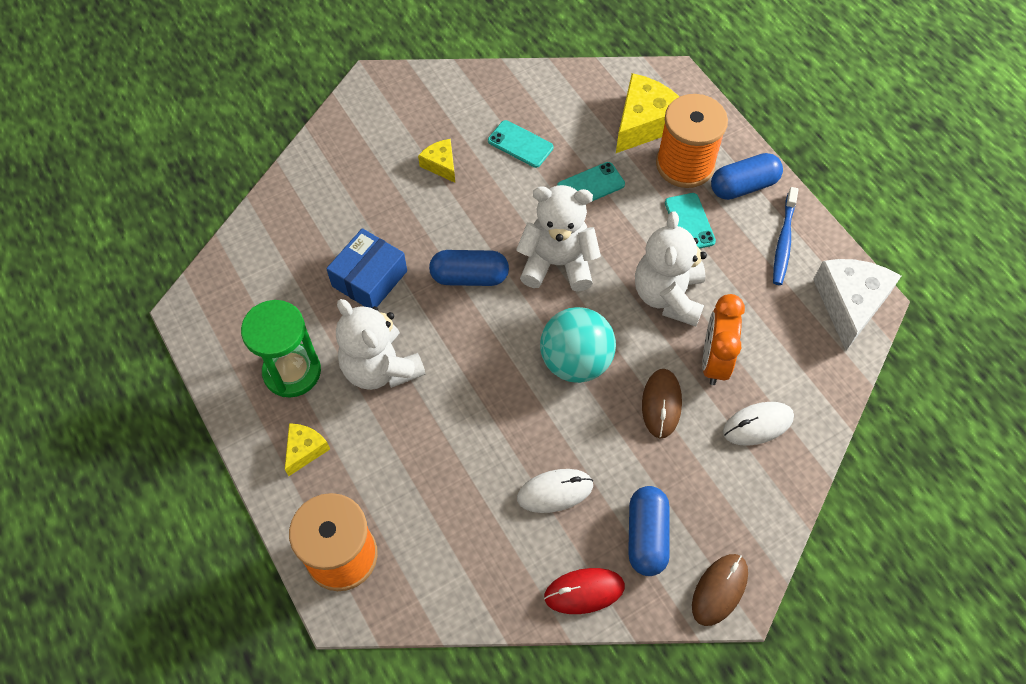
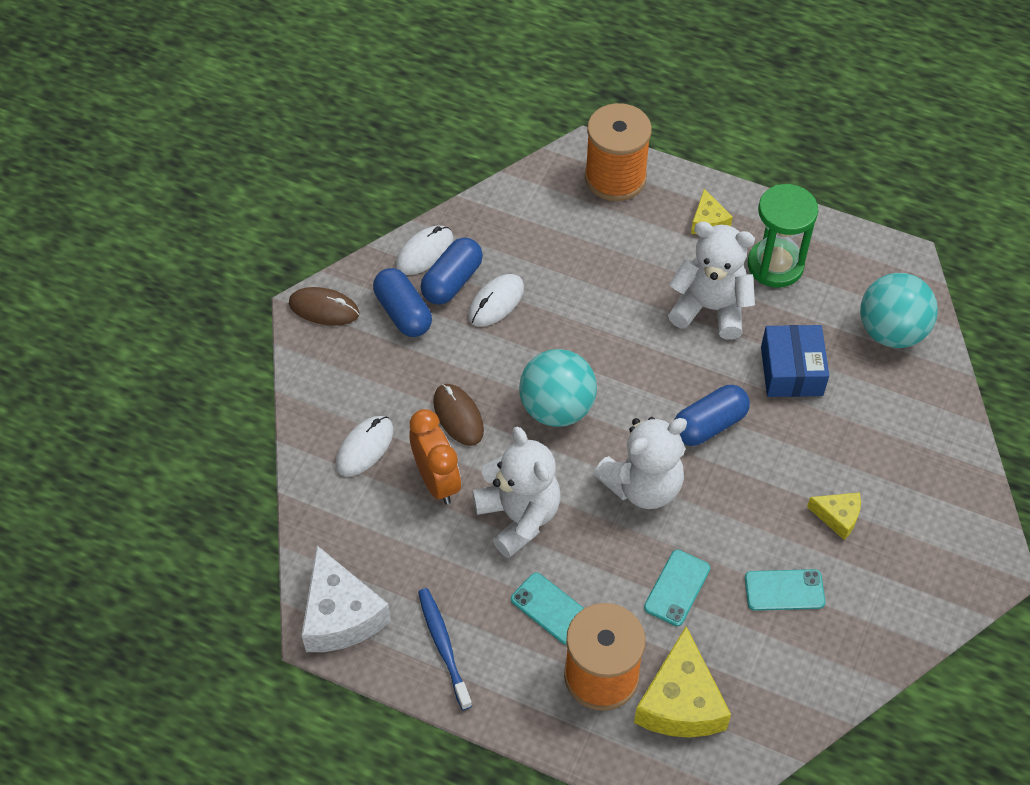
camera: 145 degrees right, 5 degrees down
red mouse [544,568,625,614] -> white mouse [396,225,453,275]
brown mouse [692,554,748,626] -> brown mouse turned 75 degrees counterclockwise [289,287,359,326]
blue capsule [711,153,783,200] -> blue capsule moved to [421,238,483,304]
none -> turquoise ball [860,273,938,348]

